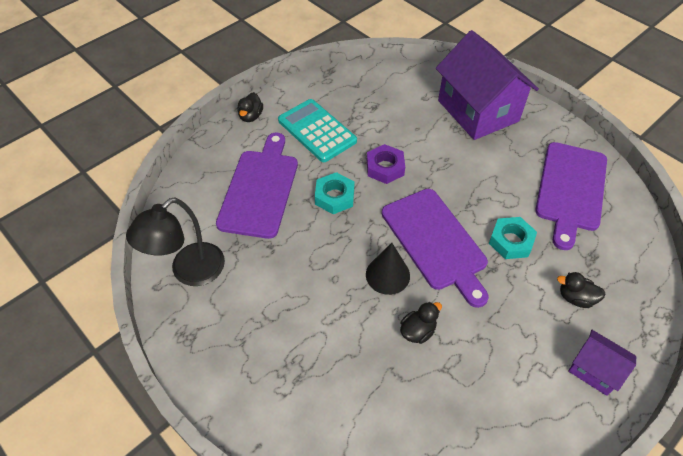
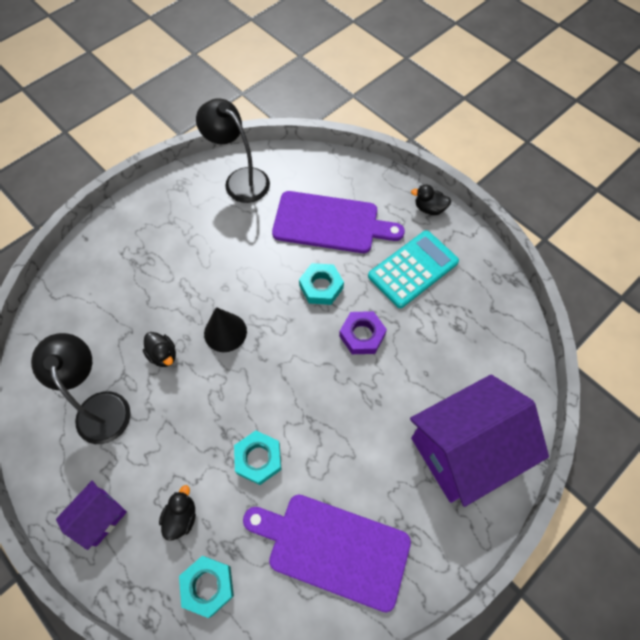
camera: 90 degrees right, 10 degrees up
purple cutting board [382,189,489,308] -> none
none -> black lamp [31,333,131,444]
none -> turquoise nut [179,556,234,618]

